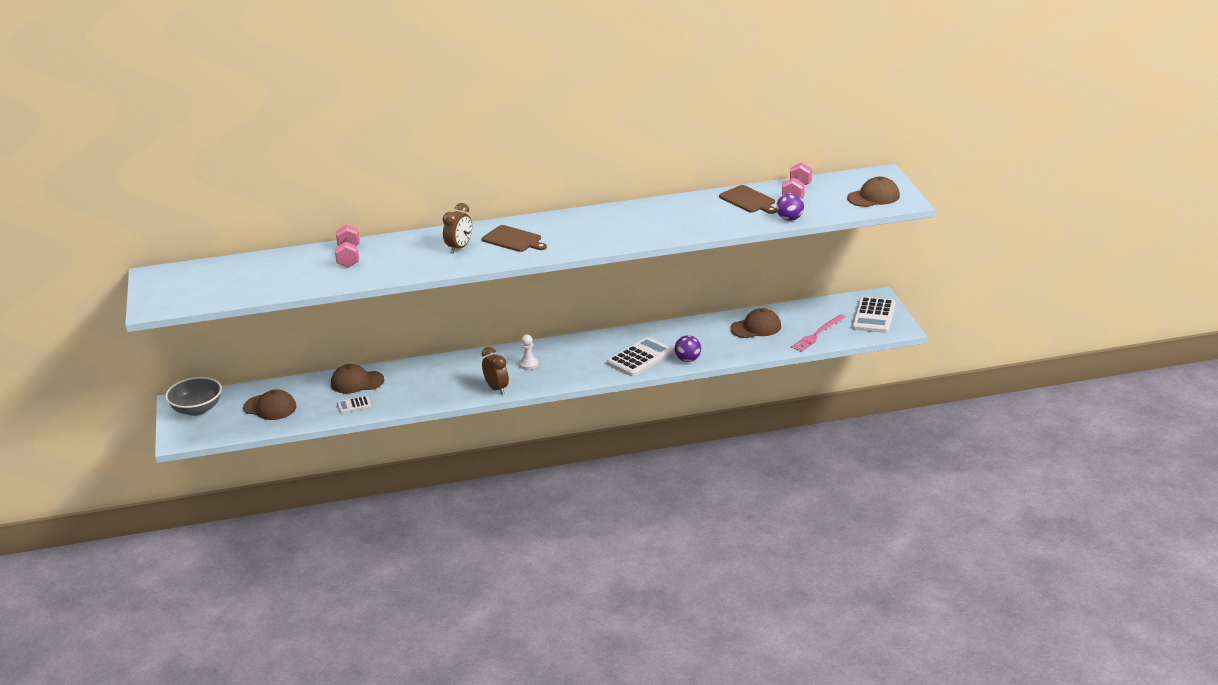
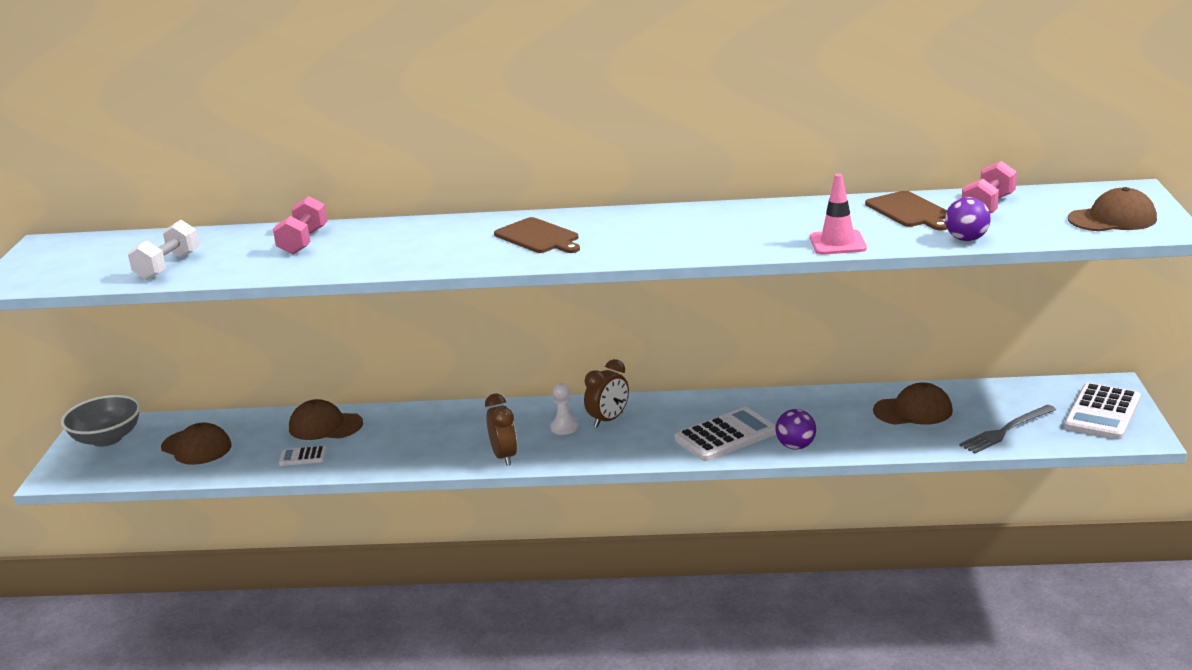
camera: 15 degrees right, 5 degrees down
brown clock [443,203,472,254] -> brown clock moved to [584,359,629,428]
pink fork [791,315,846,352] -> grey fork [959,405,1056,454]
none -> white dumbbell [128,220,200,280]
none -> pink traffic cone [810,174,867,255]

